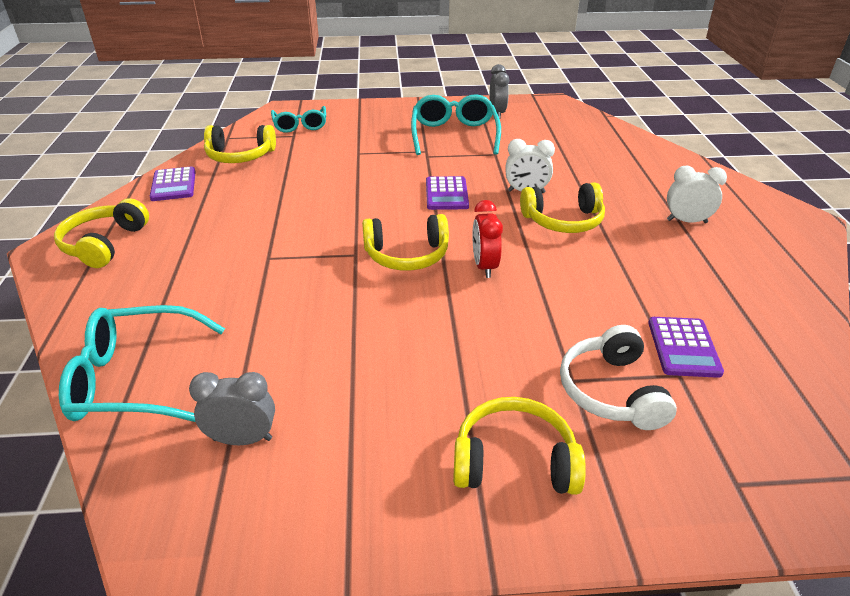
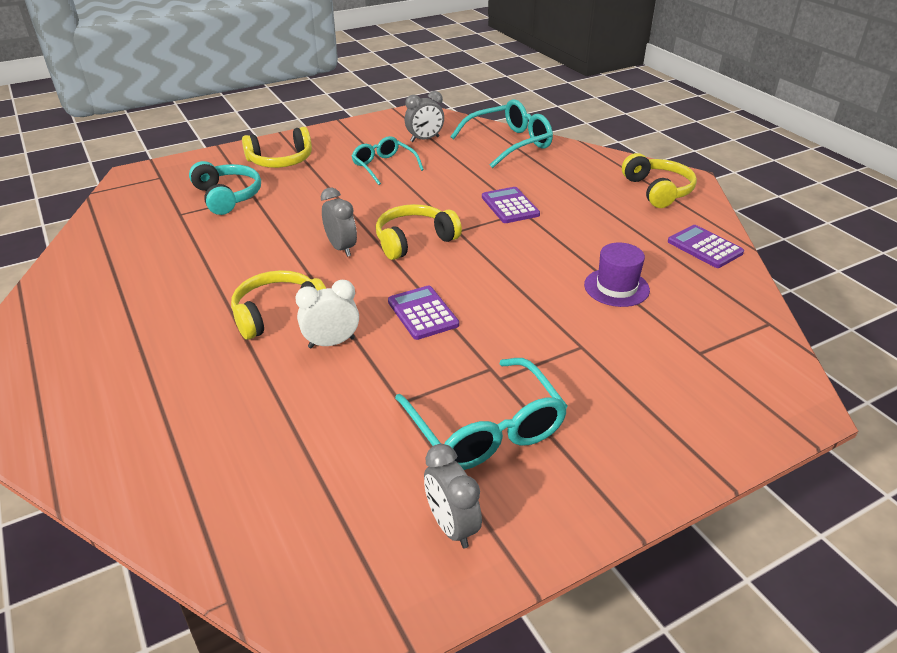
camera: 155 degrees right, 0 degrees up
yellow headphones [204,125,276,163] -> none
turquoise glasses [271,106,326,133] -> turquoise glasses moved to [352,136,424,185]
red clock [472,200,503,278] -> grey clock [321,188,357,257]
white headphones [560,325,677,430] -> turquoise headphones [189,161,261,215]
purple calculator [648,317,724,378] -> purple calculator moved to [482,187,540,223]
white clock [667,166,727,223] -> none
none -> purple hat [584,243,650,307]

